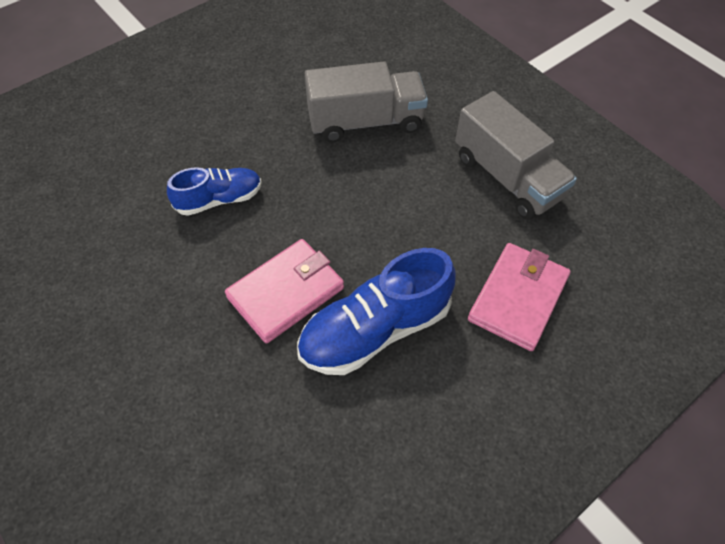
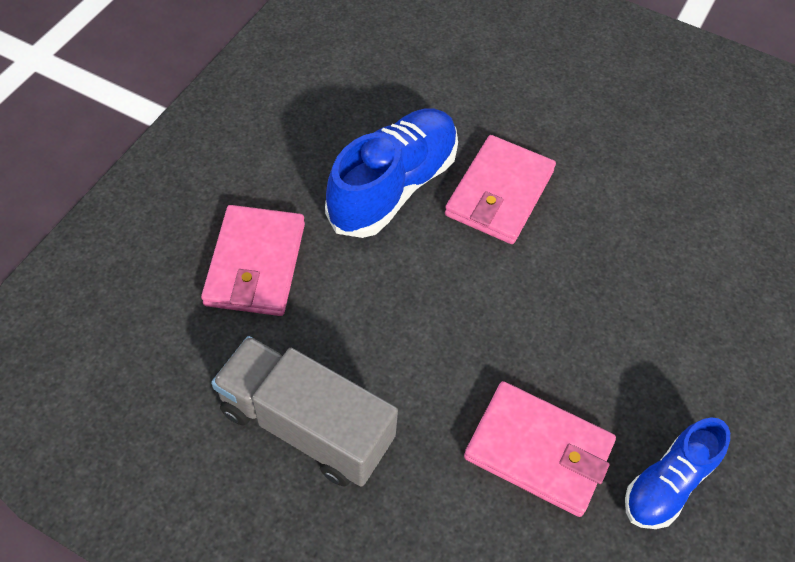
camera: 155 degrees right, 0 degrees up
blue shoe [167,167,262,216] -> blue shoe moved to [625,417,730,529]
grey truck [305,62,428,142] -> pink wallet [464,381,616,517]

